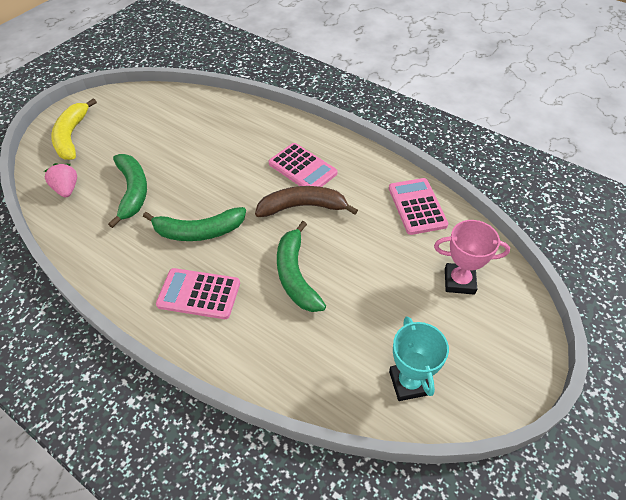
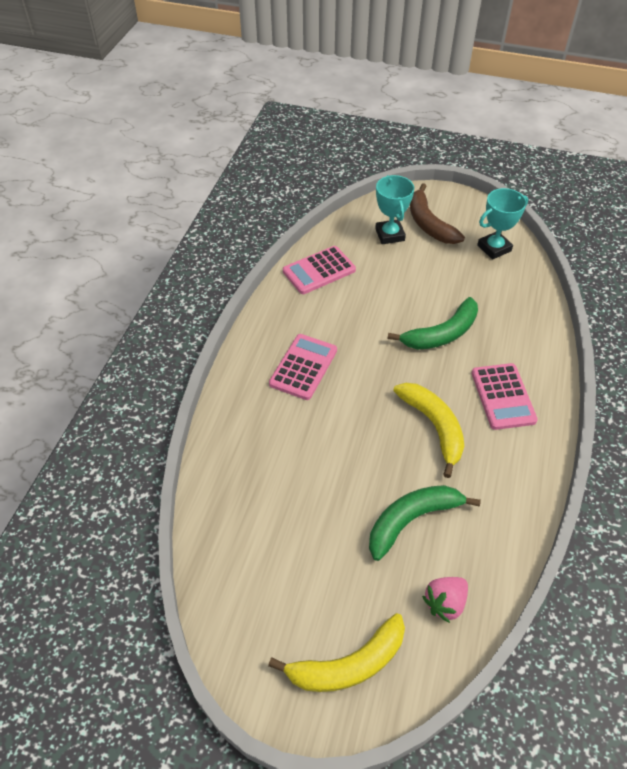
camera: 110 degrees left, 0 degrees up
green banana [143,207,246,241] -> yellow banana [393,383,464,478]
brown banana [255,186,358,217] -> brown banana moved to [410,183,465,244]
pink trophy [434,220,510,295] -> turquoise trophy [375,175,414,244]

